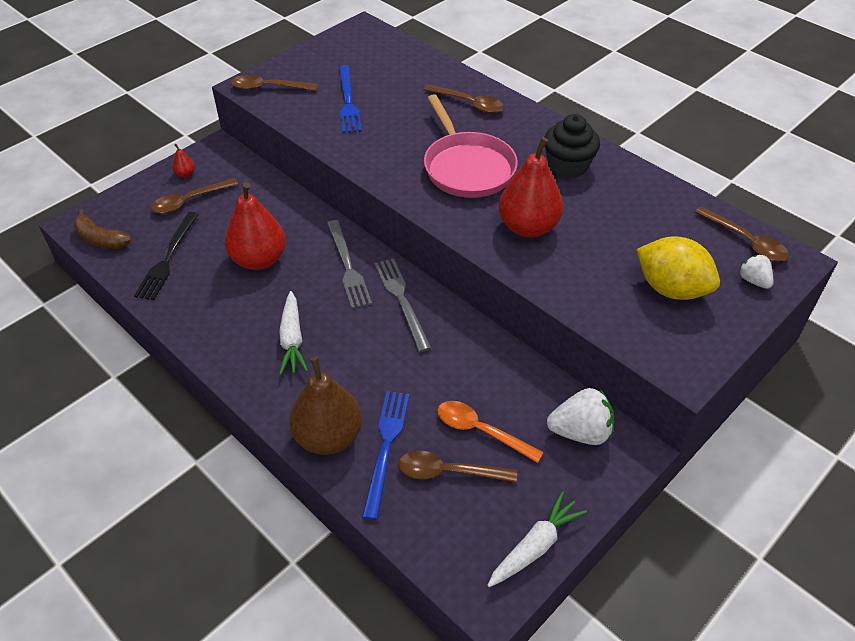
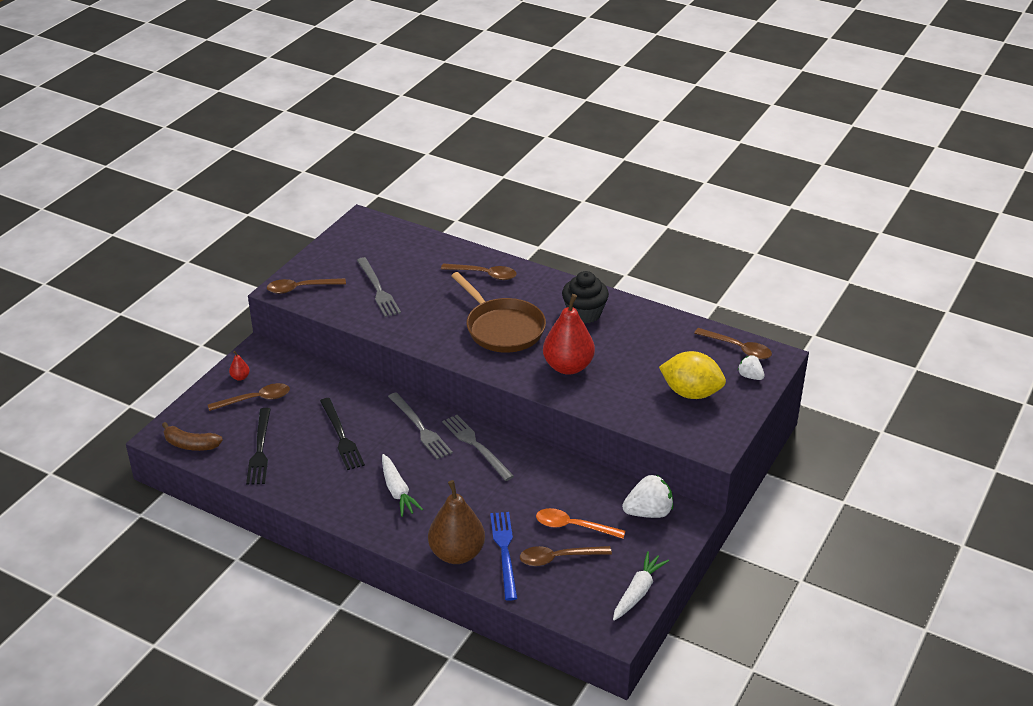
camera: 15 degrees left, 10 degrees down
brown spoon [151,178,238,214] -> brown spoon turned 150 degrees counterclockwise [208,383,290,411]
red pear [225,182,286,270] -> black fork [320,398,365,470]
blue fork [338,65,362,133] -> grey fork [357,257,401,317]
pink pan [424,94,518,198] -> brown pan [451,272,546,353]

